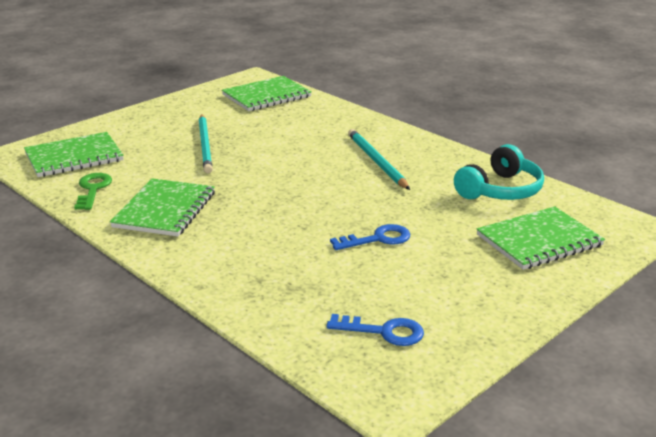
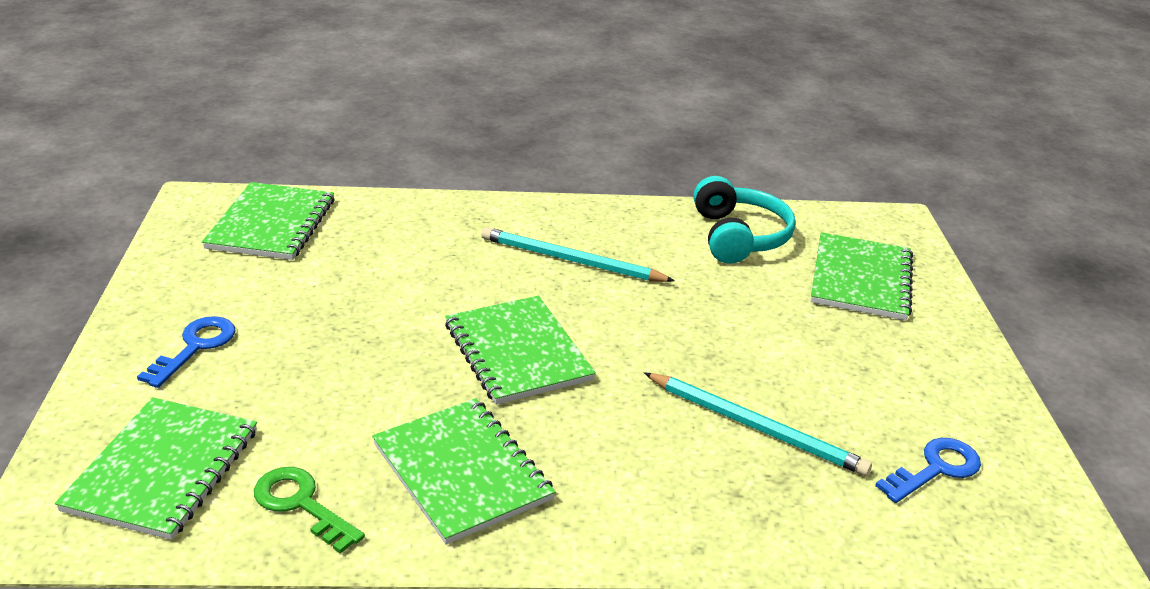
camera: 50 degrees left, 5 degrees up
turquoise pencil [198,114,213,174] -> turquoise pencil moved to [644,373,872,476]
blue key [330,224,410,250] -> blue key moved to [137,316,236,388]
none -> green notebook [445,296,596,405]

